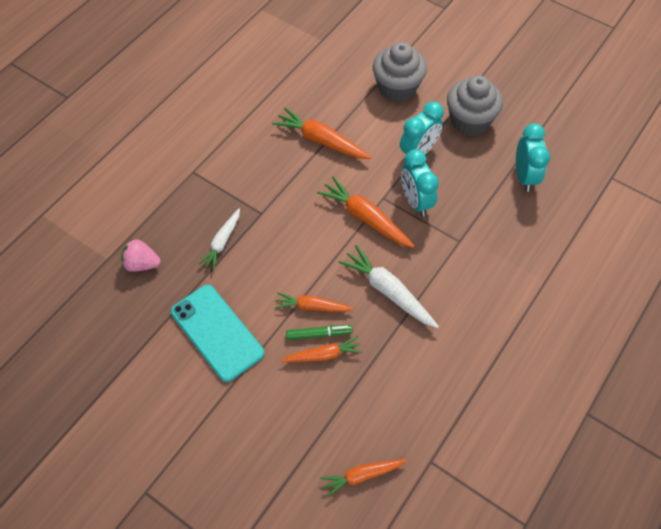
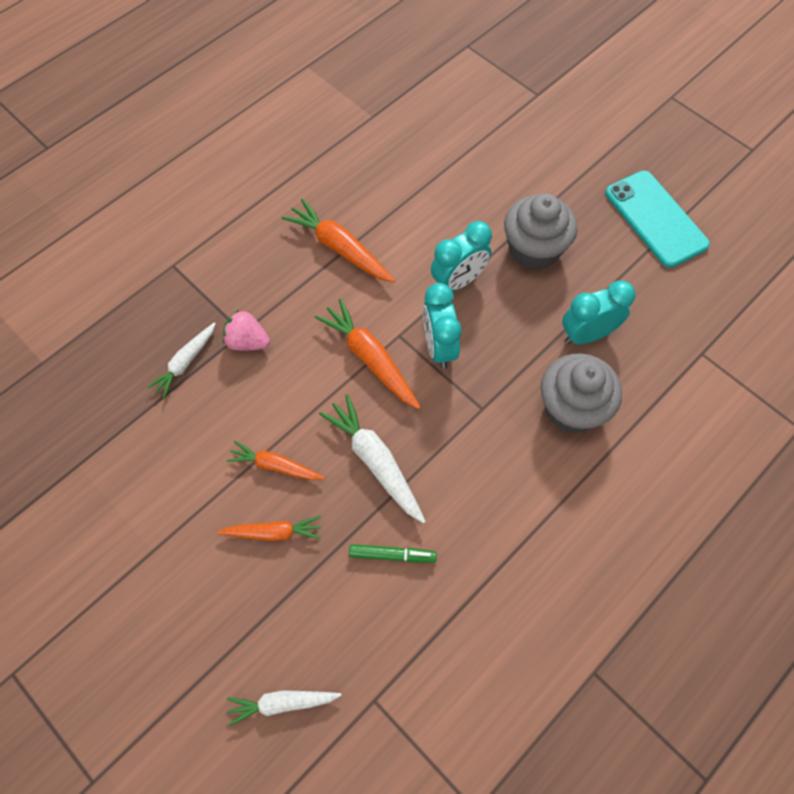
camera: 10 degrees right, 5 degrees up
pink strawberry [121,239,161,272] -> pink strawberry moved to [223,310,270,351]
turquoise phone [171,285,265,382] -> turquoise phone moved to [605,171,710,268]
green marker [286,325,353,340] -> green marker moved to [349,544,437,562]
orange carrot [320,459,407,497] -> white carrot [227,690,342,726]
grey cupcake [373,42,427,102] -> grey cupcake moved to [541,353,622,433]
turquoise clock [516,123,550,192] -> turquoise clock turned 120 degrees counterclockwise [562,280,636,344]

